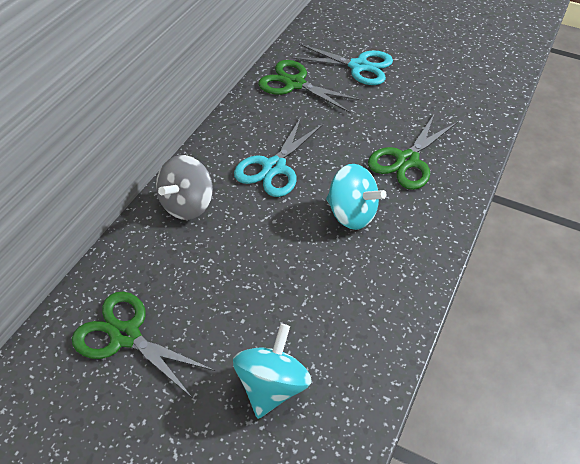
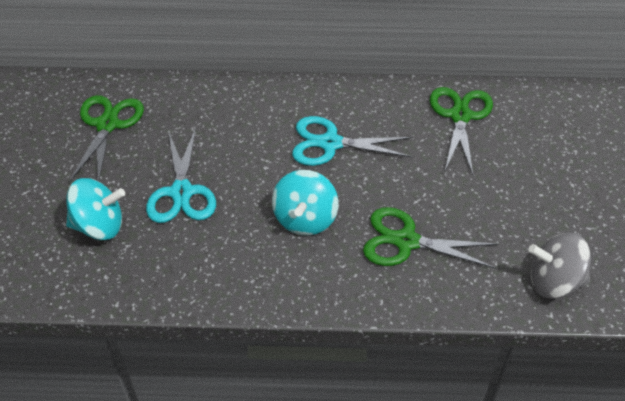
camera: 65 degrees right, 0 degrees up
grey spinning top [156,155,213,220] -> grey spinning top moved to [528,233,591,299]
turquoise scissors [291,44,393,85] -> turquoise scissors moved to [146,127,216,223]

